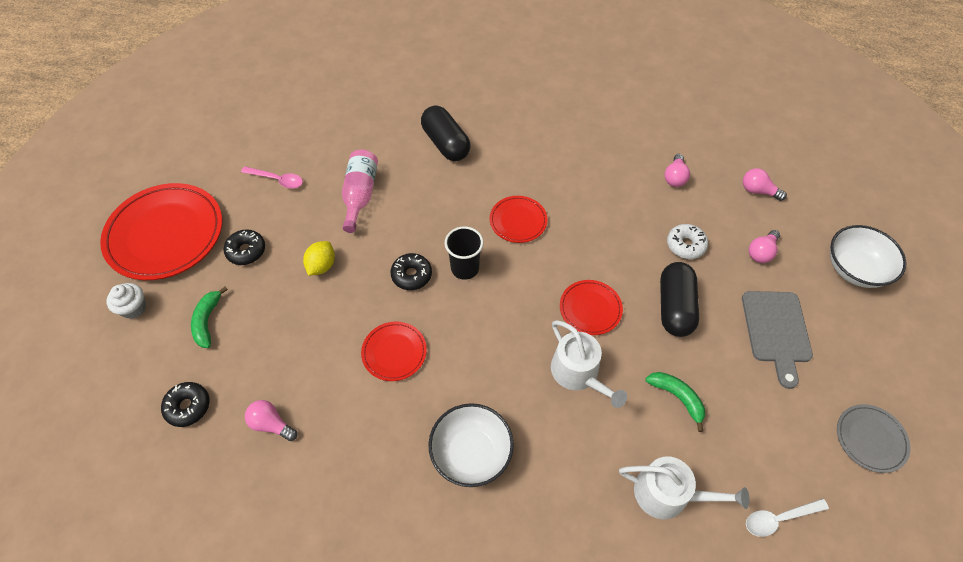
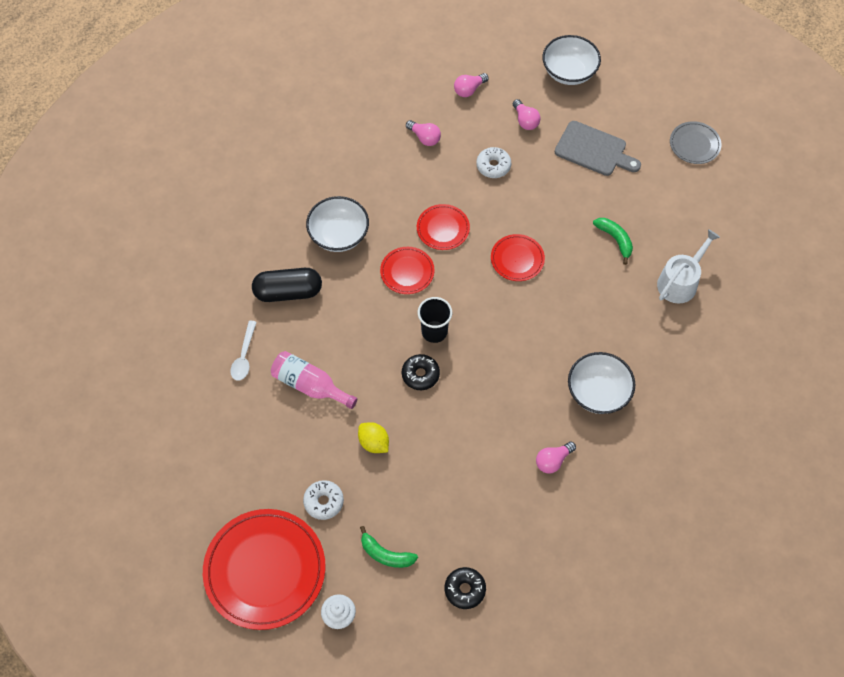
camera: 65 degrees left, 5 degrees up
black donut [224,229,265,265] -> white donut [303,480,344,520]
pink spoon [241,166,303,189] -> none
pink light bulb [245,400,297,441] -> pink light bulb moved to [536,442,576,474]
red plate [361,322,427,381] -> red plate moved to [417,204,470,250]
white watering can [551,320,627,408] -> none
green banana [645,372,705,432] -> green banana turned 75 degrees clockwise [593,218,633,265]
black capsule [660,262,699,337] -> none
white spoon [746,499,829,537] -> white spoon moved to [230,321,257,381]
none -> white bowl [306,196,369,252]

